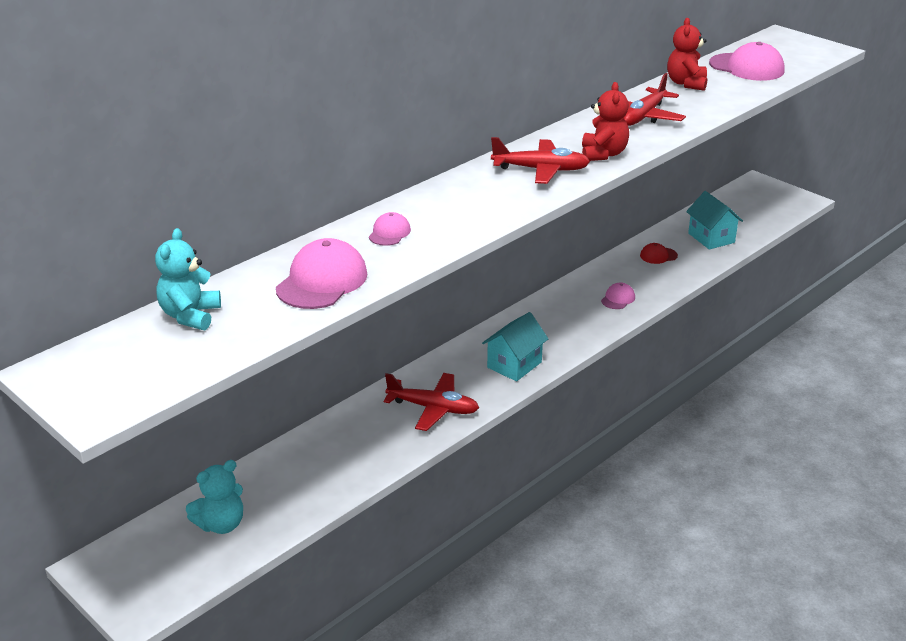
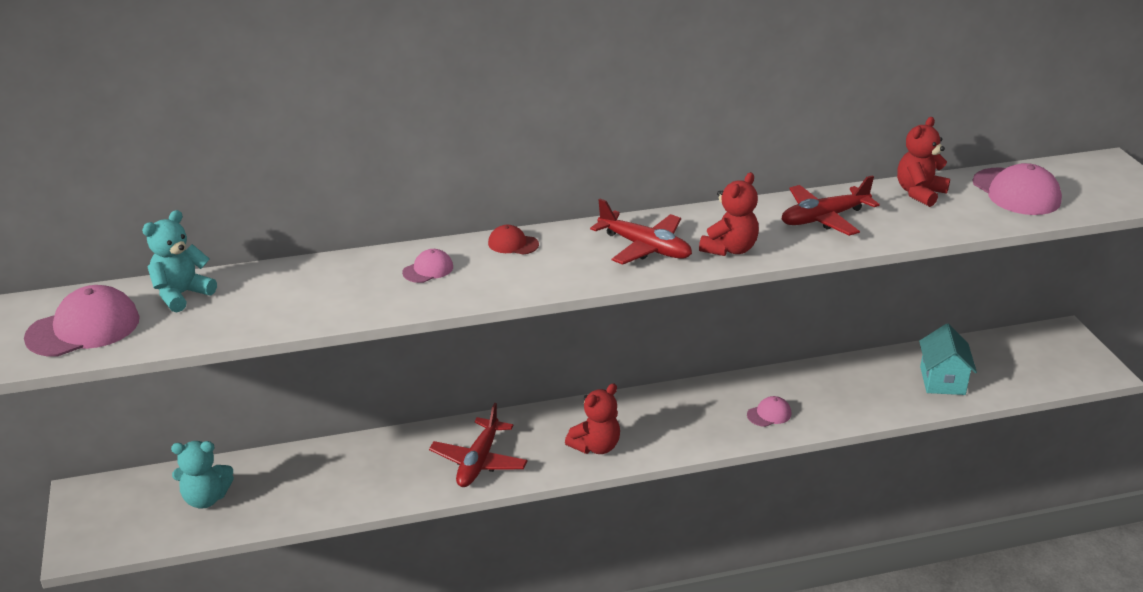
camera: 30 degrees right, 0 degrees up
pink cap [276,238,367,309] -> pink cap moved to [24,285,140,357]
red plane [384,373,479,431] -> red plane turned 60 degrees clockwise [429,403,527,487]
turquoise house [482,312,548,381] -> red teddy bear [565,384,620,454]
red cap [640,243,678,264] -> red cap moved to [488,225,539,255]

